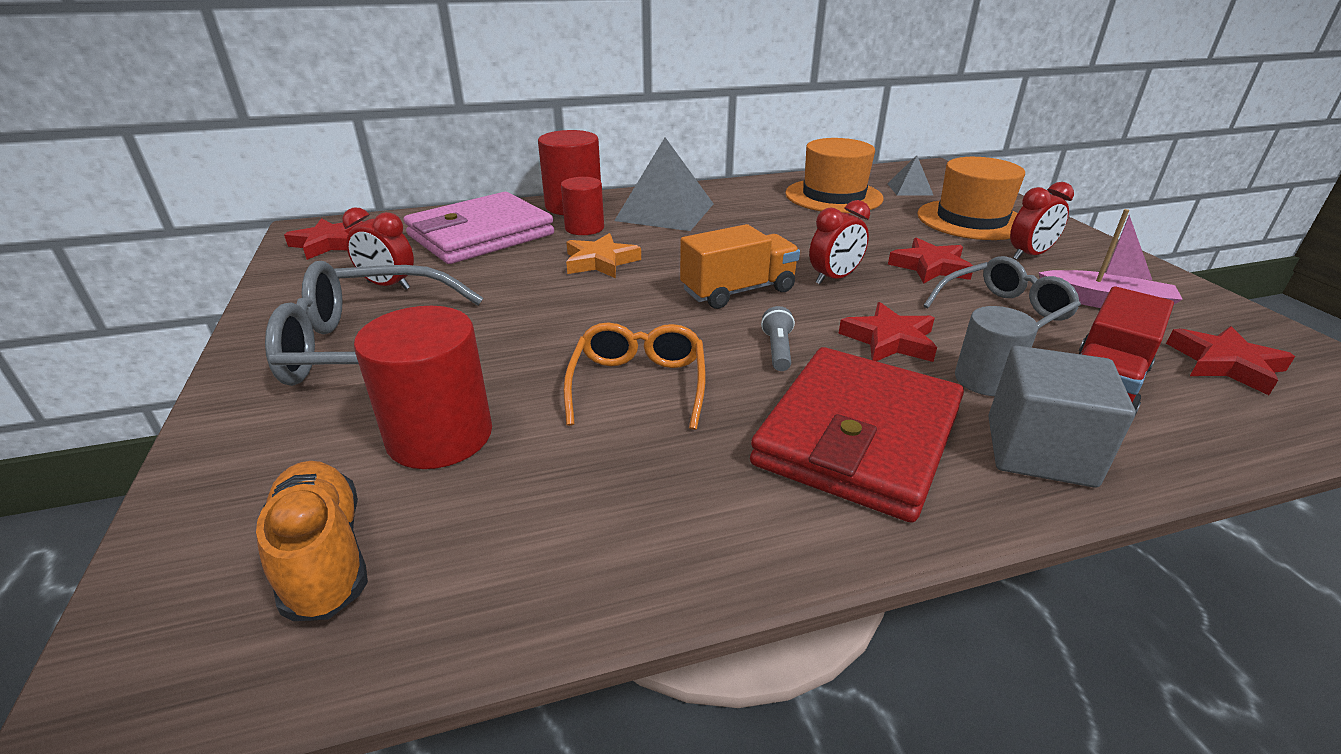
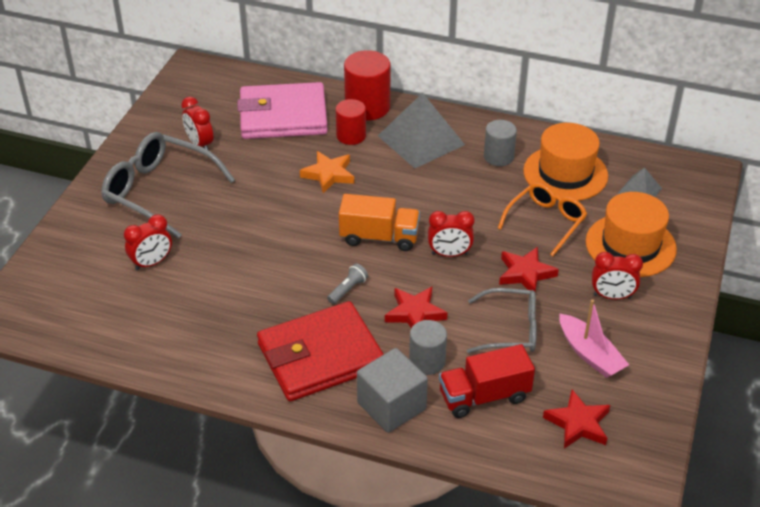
camera: 35 degrees right, 10 degrees up
orange shoe [256,461,368,621] -> none
red star [284,218,363,260] -> none
red cylinder [354,306,492,469] -> red clock [124,214,172,271]
orange glasses [564,322,706,430] -> orange glasses moved to [497,183,587,256]
none -> grey cylinder [484,120,517,166]

